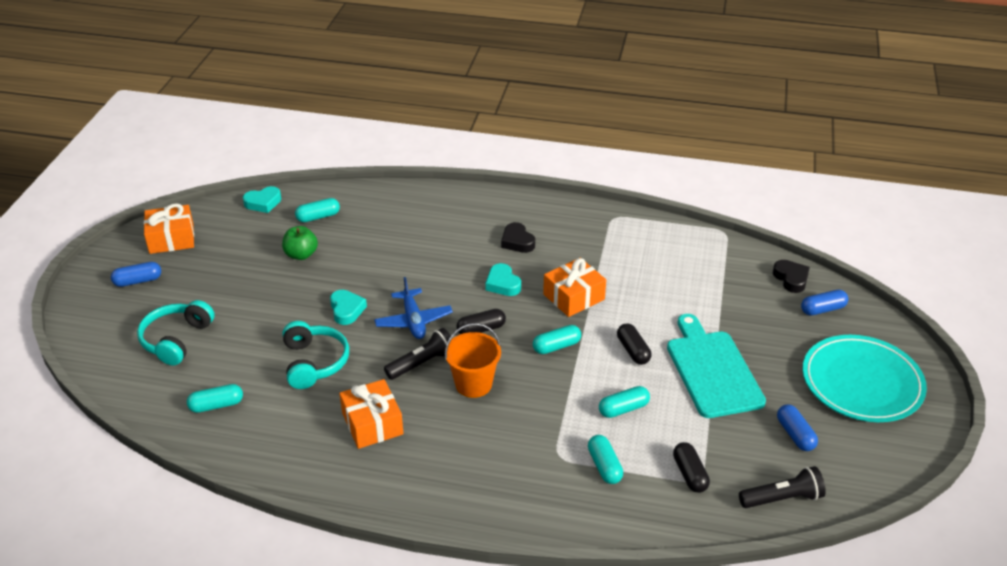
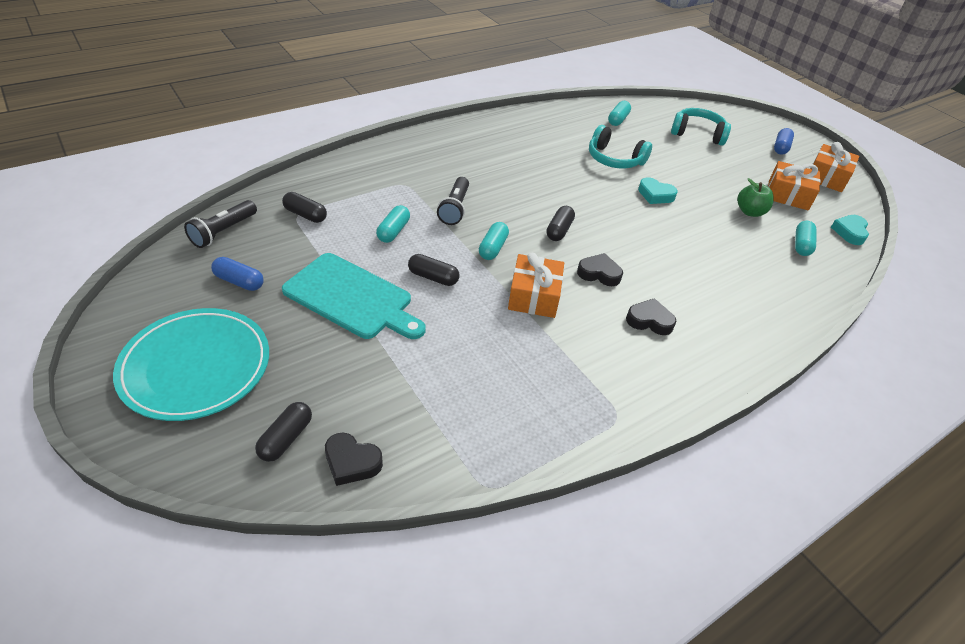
camera: 130 degrees right, 5 degrees up
turquoise headphones [137,300,215,366] -> turquoise headphones turned 45 degrees counterclockwise [671,108,731,146]
orange gift [339,379,403,449] -> orange gift moved to [768,161,821,210]
blue plane [374,277,453,339] -> none
black flashlight [384,328,451,380] -> black flashlight moved to [437,177,469,225]
orange bucket [445,323,501,398] -> none
turquoise heart [485,263,521,296] -> black heart [577,253,623,286]
turquoise capsule [588,435,623,484] -> none
blue capsule [801,290,848,315] -> black capsule [255,402,312,462]

